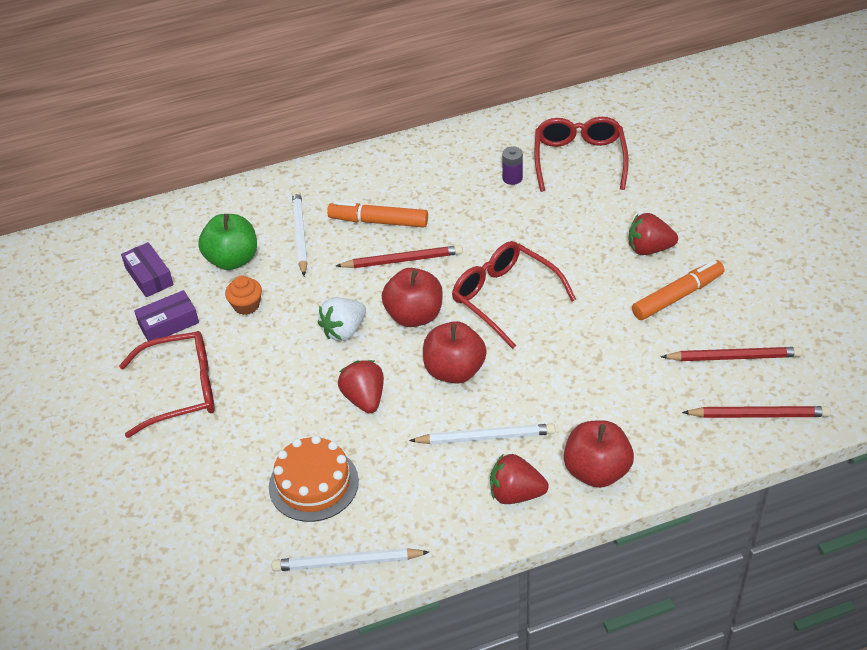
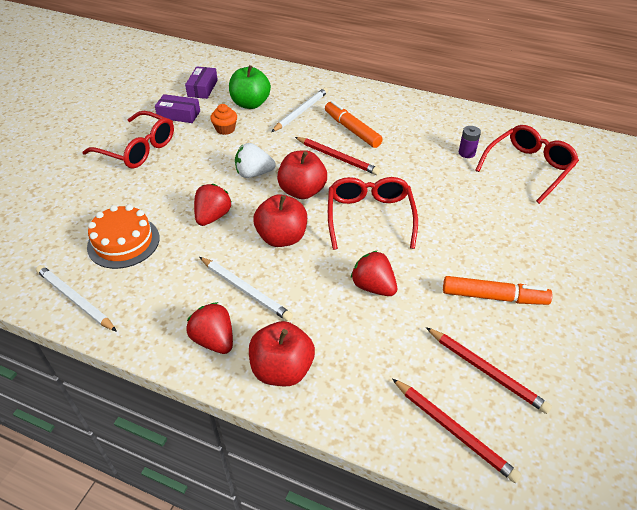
camera: 40 degrees right, 0 degrees up
red strawberry [629,213,678,255] -> red strawberry moved to [351,251,397,296]

